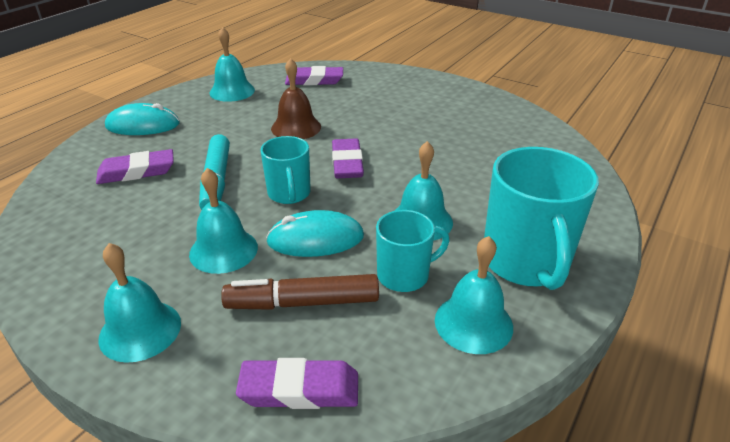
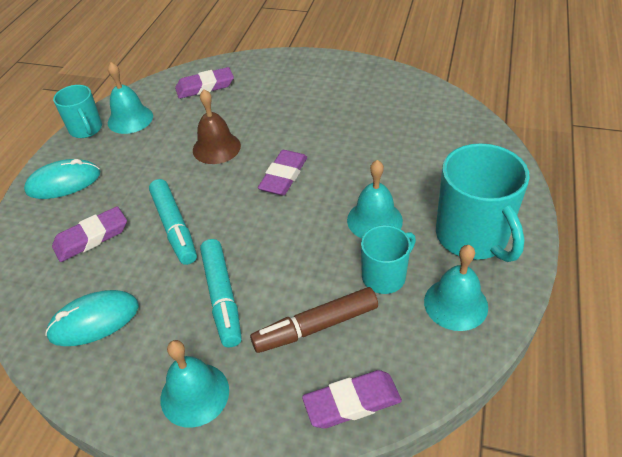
camera: 15 degrees left, 10 degrees up
turquoise bell [189,168,258,274] -> turquoise marker [200,239,242,348]
turquoise mug [261,136,311,204] -> turquoise mug moved to [53,85,102,138]
turquoise mouse [266,210,364,257] -> turquoise mouse moved to [45,290,139,346]
purple eraser [332,139,364,178] -> purple eraser turned 45 degrees clockwise [258,150,307,196]

